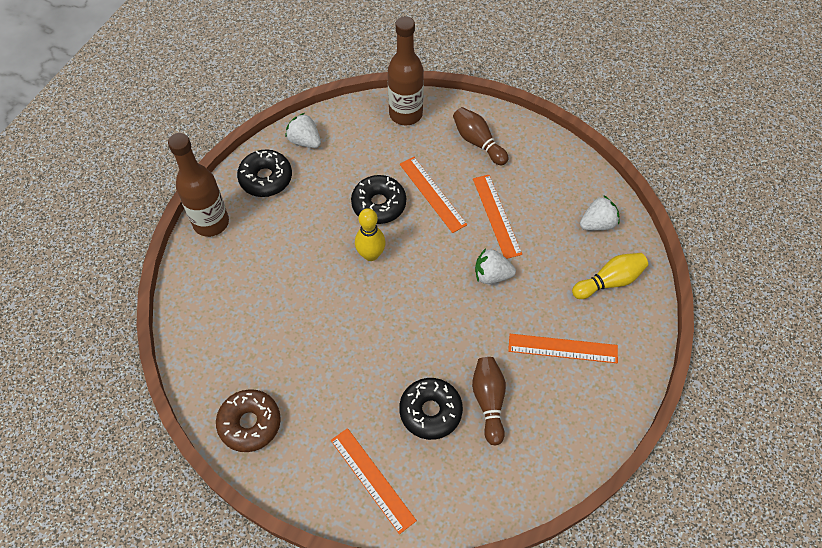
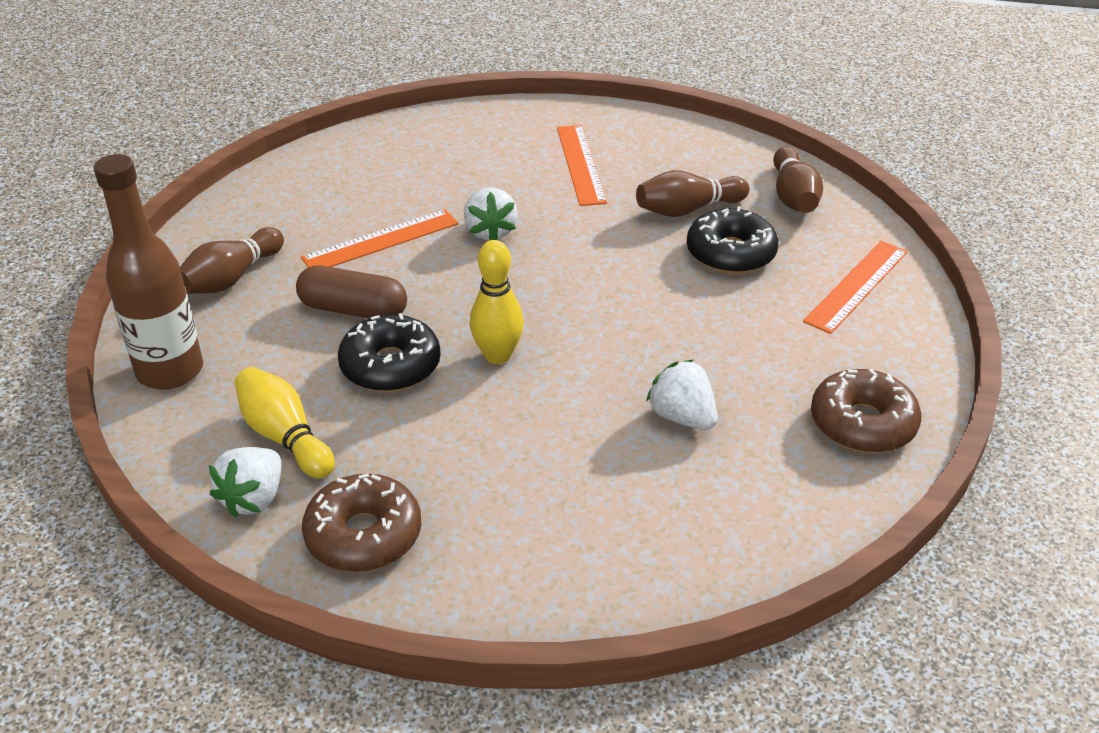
camera: 105 degrees left, 20 degrees down
brown bottle [168,133,229,237] -> none
black donut [237,149,292,197] -> brown donut [302,474,421,572]
orange ruler [400,157,467,233] -> brown capsule [296,265,407,318]
yellow bowling pin [572,253,648,299] -> yellow bowling pin moved to [235,367,335,479]
white strawberry [580,195,620,230] -> white strawberry moved to [646,360,718,430]
none -> brown bowling pin [773,146,823,213]

